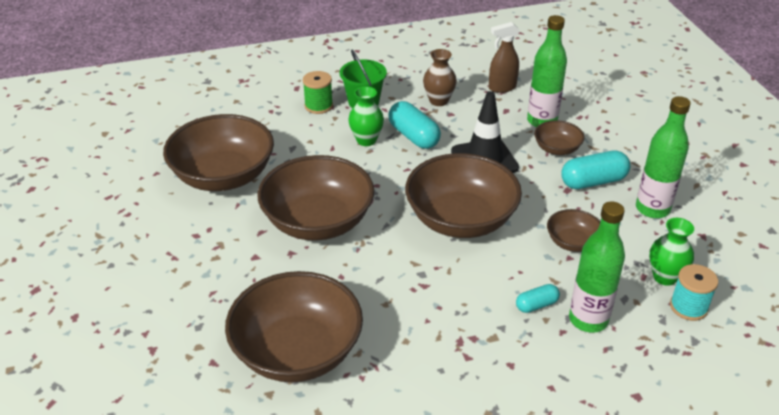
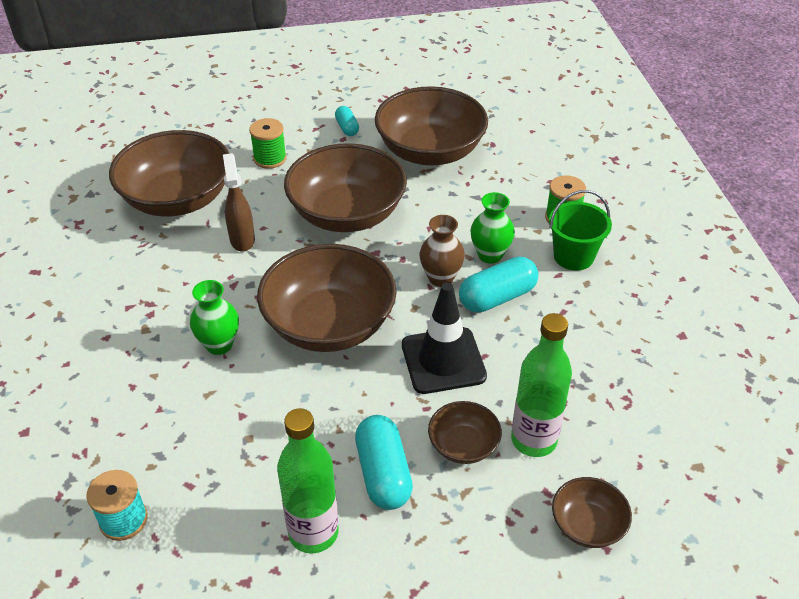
camera: 95 degrees right, 5 degrees up
brown vase [423,49,457,106] -> brown vase moved to [420,215,465,287]
brown spray bottle [489,22,520,93] -> brown spray bottle moved to [223,153,255,252]
turquoise capsule [516,284,560,313] -> turquoise capsule moved to [335,106,359,136]
brown bowl [547,209,600,252] -> brown bowl moved to [552,477,632,548]
green bottle [569,201,625,333] -> none
green vase [649,218,694,286] -> green vase moved to [190,280,239,355]
none -> green spool [249,118,287,169]

